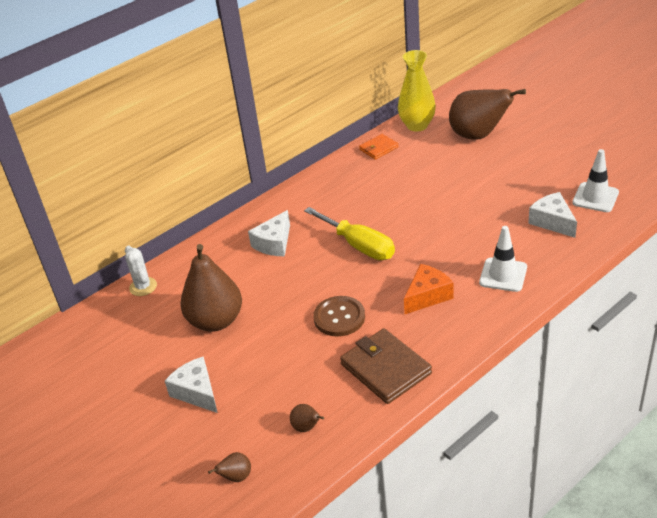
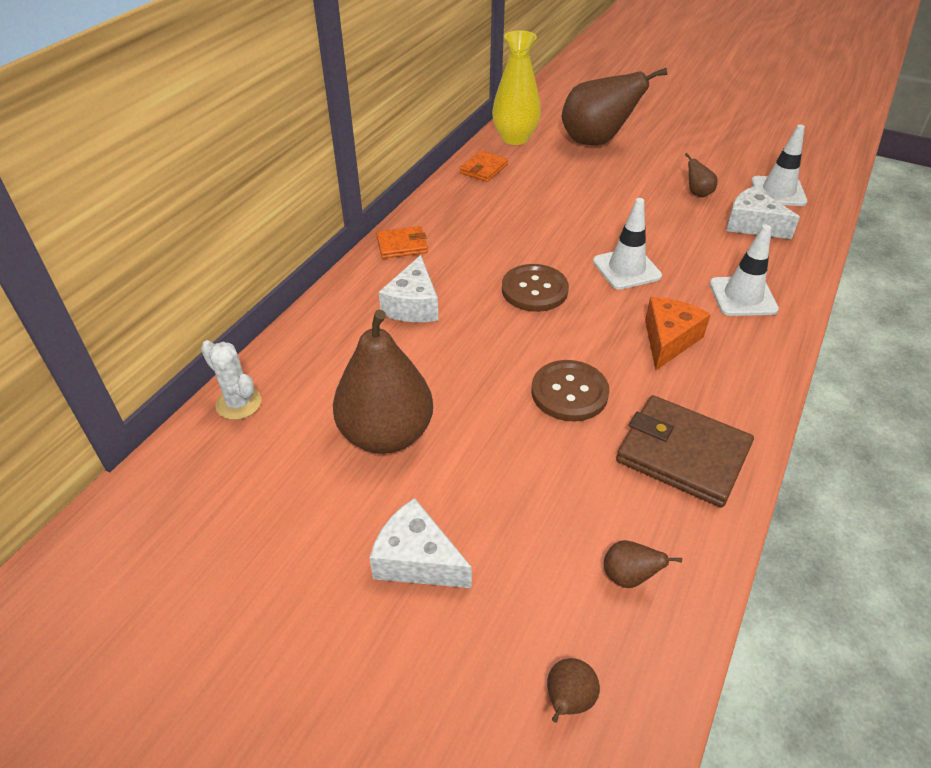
camera: 25 degrees left, 5 degrees up
yellow screwdriver [304,207,395,260] -> brown button [502,264,569,312]
none -> orange wallet [376,226,428,259]
none -> white traffic cone [593,198,662,290]
none -> brown pear [685,153,718,197]

